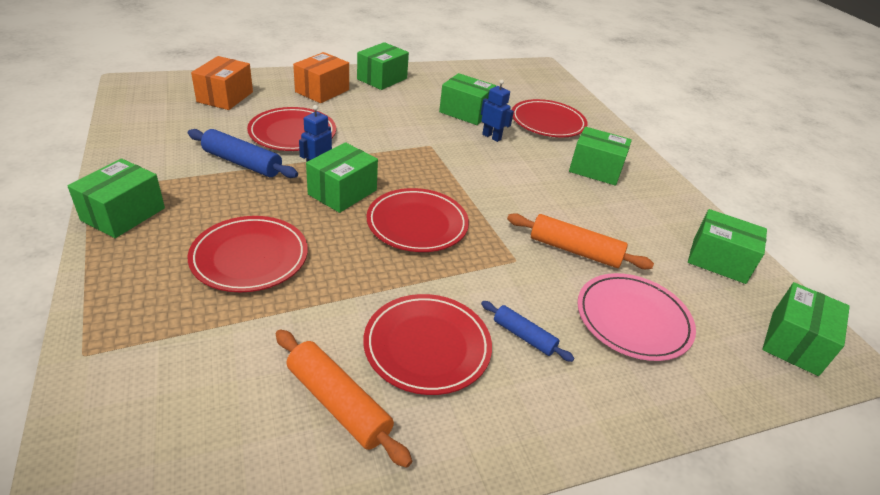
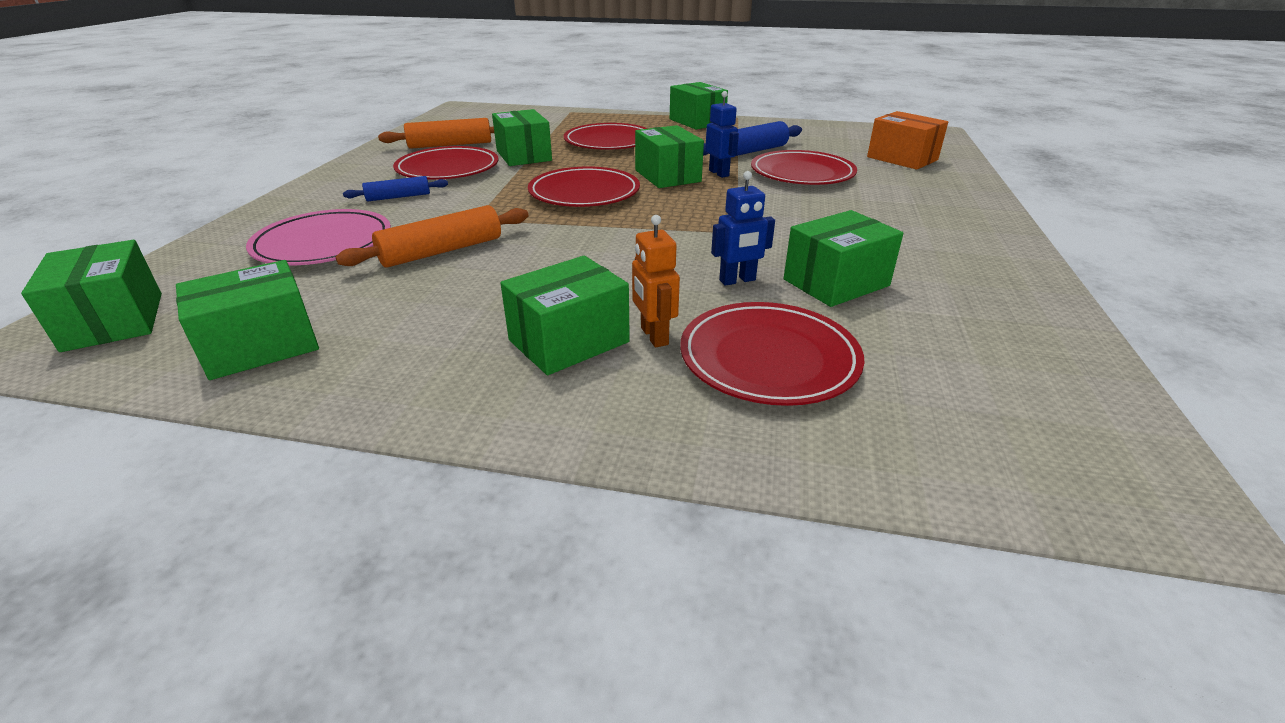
camera: 125 degrees right, 5 degrees down
orange box [293,52,349,103] -> none
green box [357,42,409,90] -> green box moved to [492,109,552,166]
none -> orange robot [632,215,680,348]

